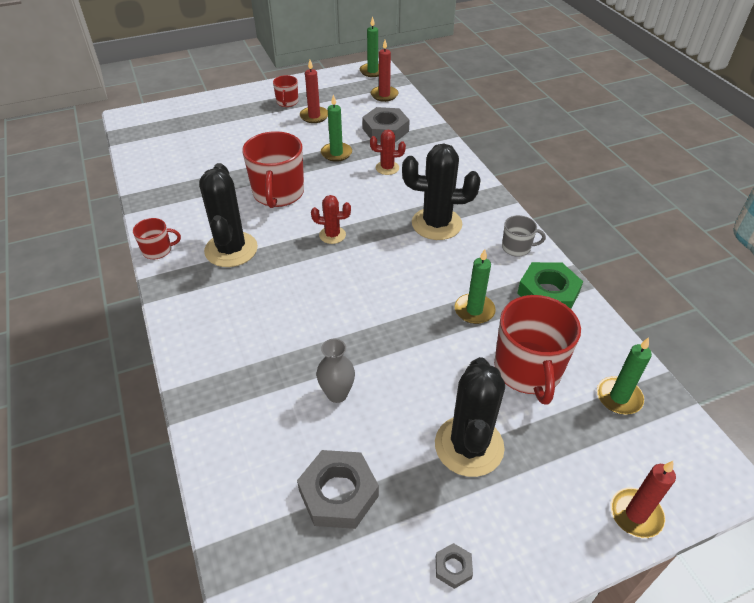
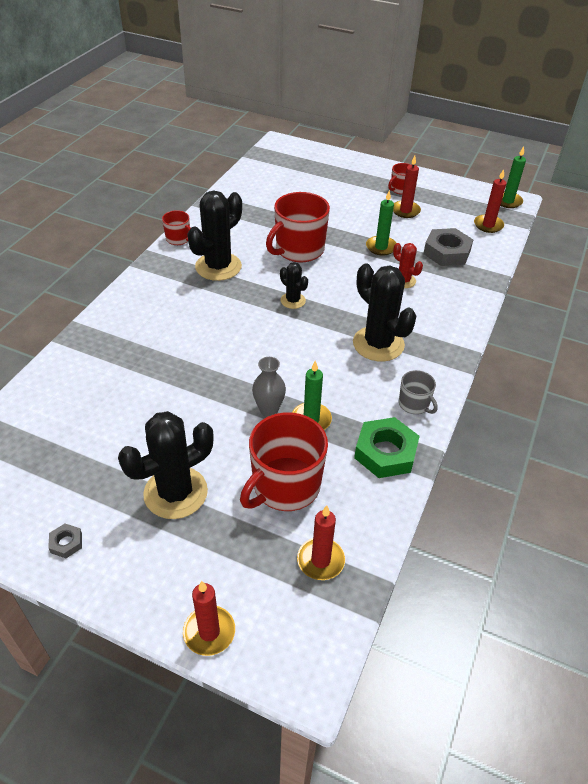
camera: 45 degrees right, 0 degrees up
grey nut [297,450,379,529] -> none
red cactus [311,195,351,244] -> black cactus [280,262,308,309]
grey vase [316,339,355,403] -> grey vase moved to [252,357,286,417]
green candle [597,337,652,415] -> red candle [297,506,345,580]

